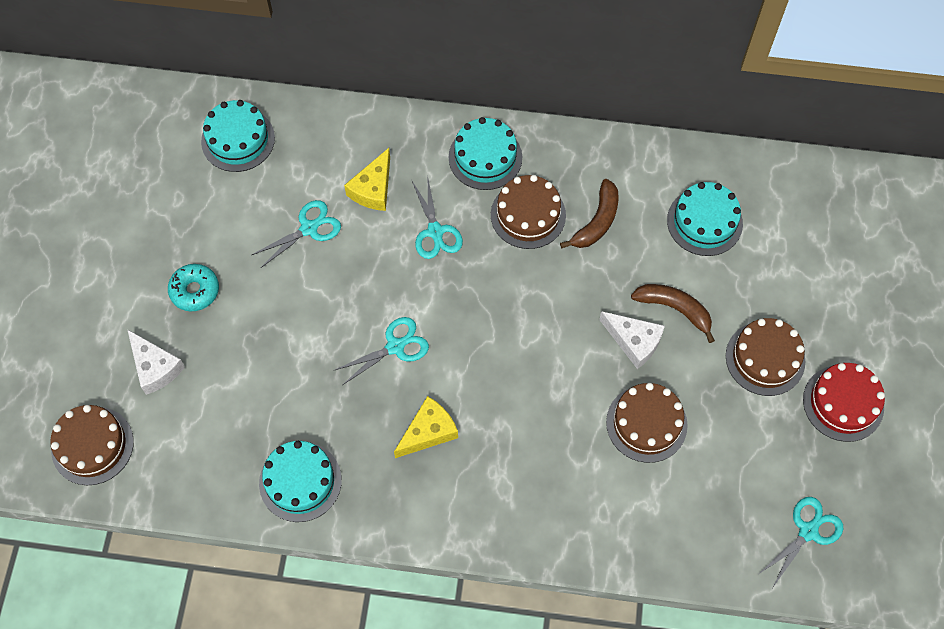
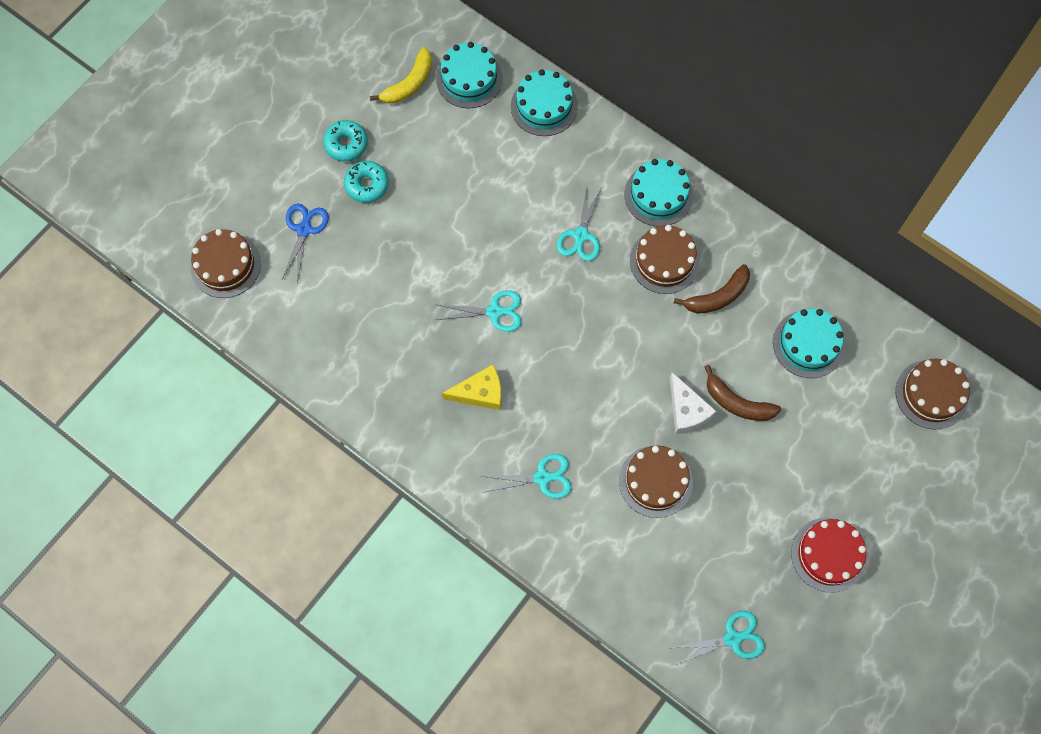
camera: 30 degrees right, 5 degrees up
white cheese [127,329,185,395] -> blue scissors [282,203,329,283]
turquoise scissors [252,200,341,268] -> turquoise scissors moved to [481,454,572,499]
turquoise cake [259,441,342,522] -> turquoise cake moved to [511,69,578,136]
yellow cheese [344,148,390,211] -> none
brown banana [631,284,715,343] -> brown banana turned 150 degrees clockwise [704,365,781,421]
brown cake [726,318,805,396] -> brown cake moved to [896,358,970,429]
none -> turquoise donut [323,120,368,162]
none -> yellow banana [370,47,432,103]

